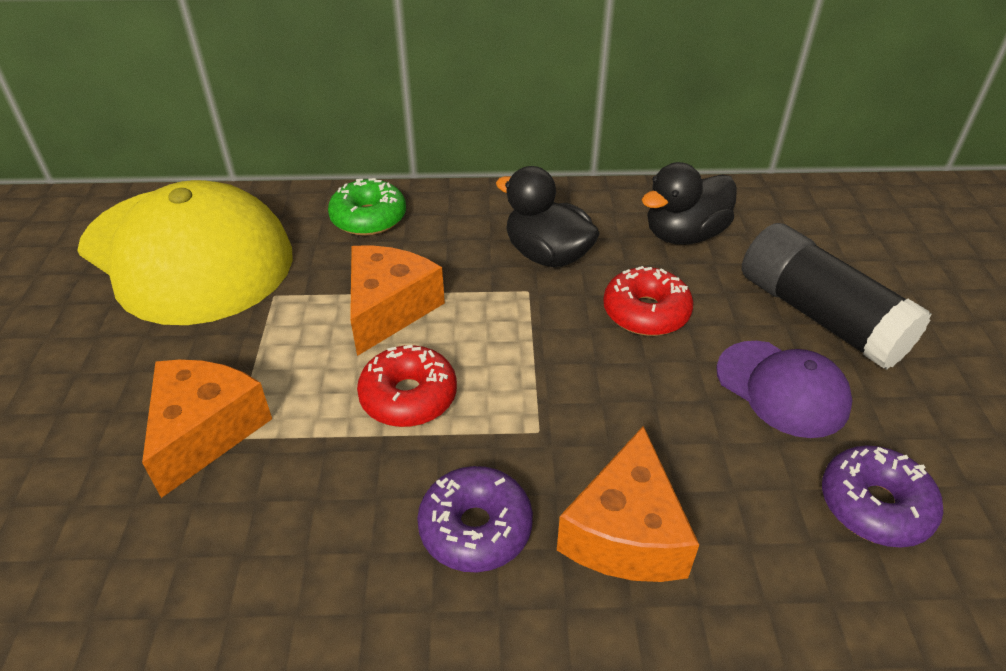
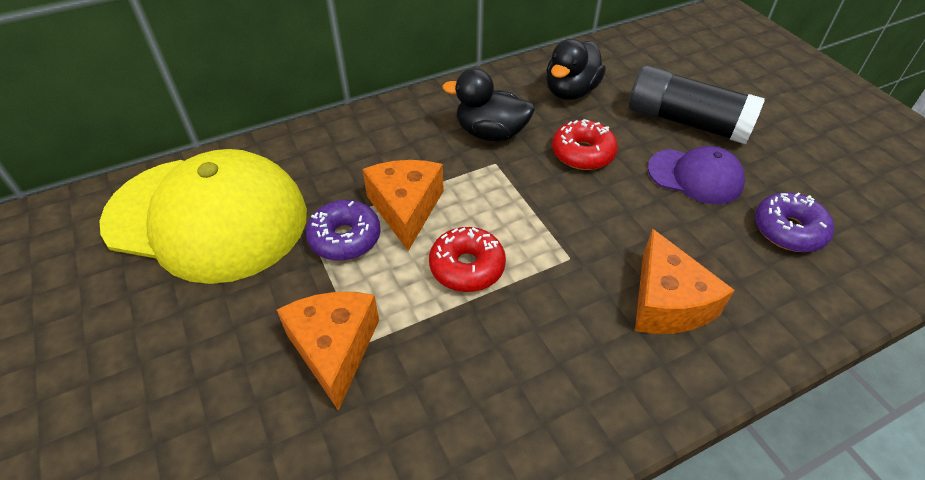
camera: 25 degrees left, 5 degrees up
green donut [328,178,406,236] -> none
purple donut [417,466,533,572] -> purple donut moved to [306,200,381,261]

